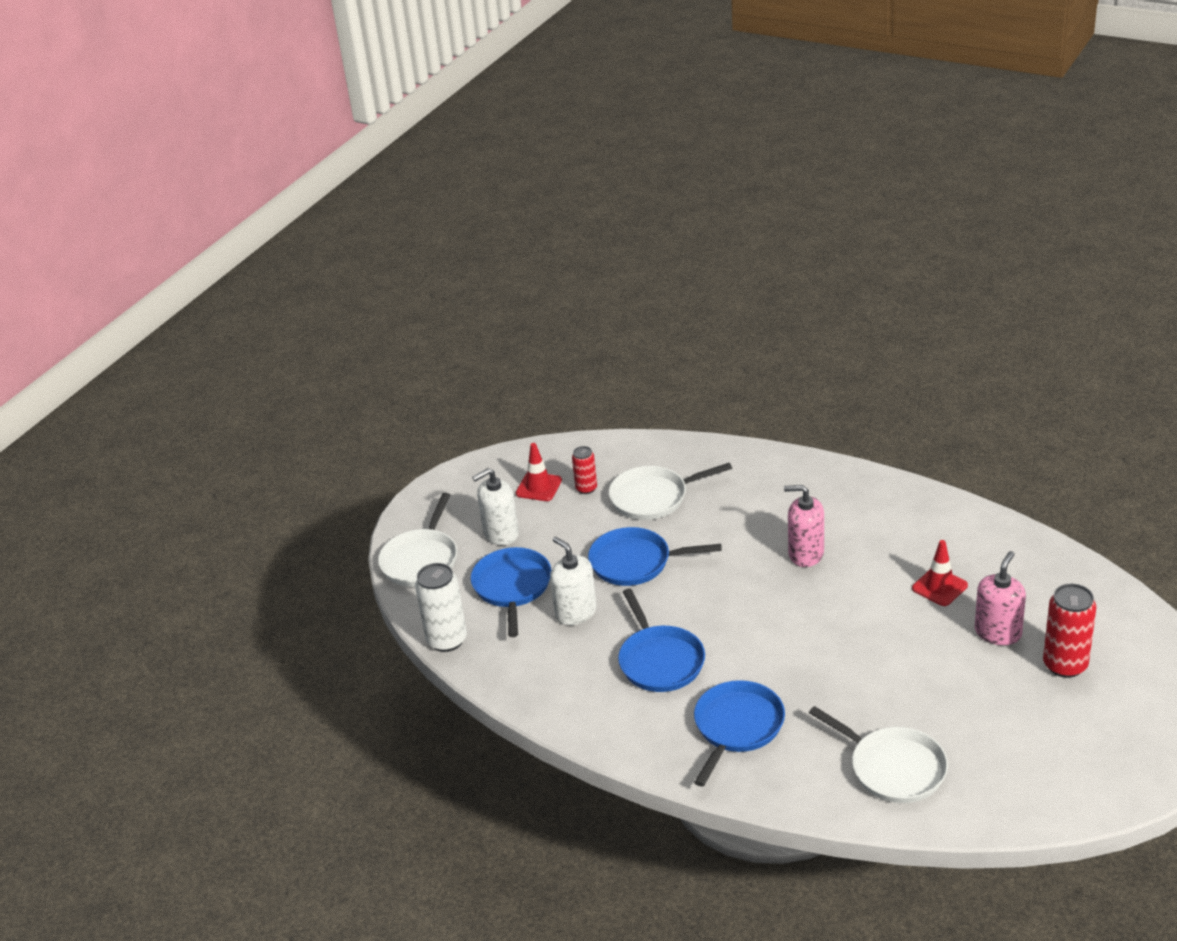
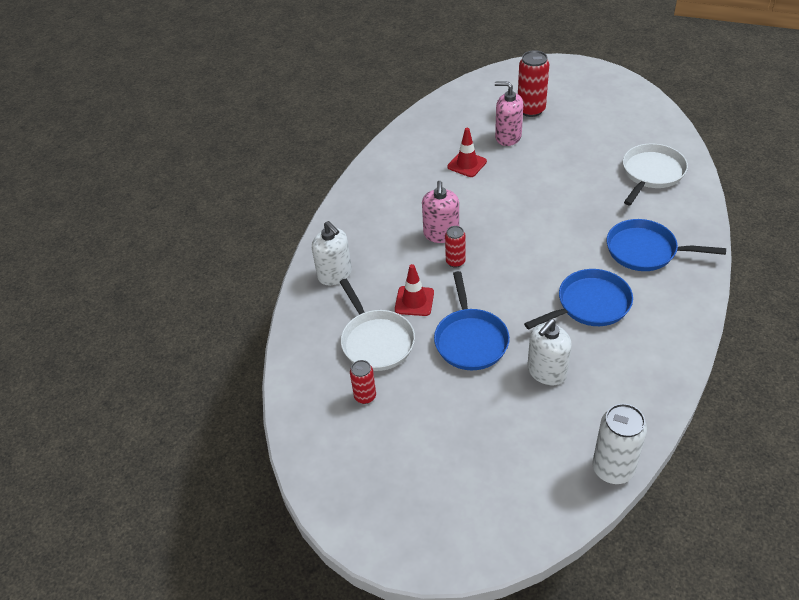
camera: 100 degrees left, 10 degrees up
white pan [378,493,457,587] -> none
blue pan [471,547,551,637] -> none
white soap dispenser [472,468,519,545] -> white soap dispenser moved to [312,221,352,285]
red traffic cone [516,443,562,501] -> red traffic cone moved to [395,264,434,316]
none -> red can [445,226,466,268]

